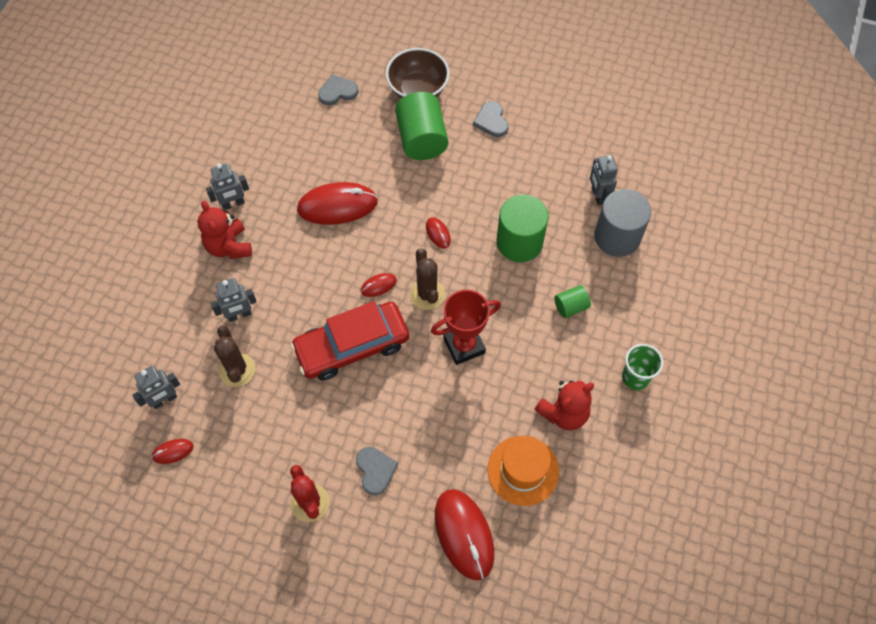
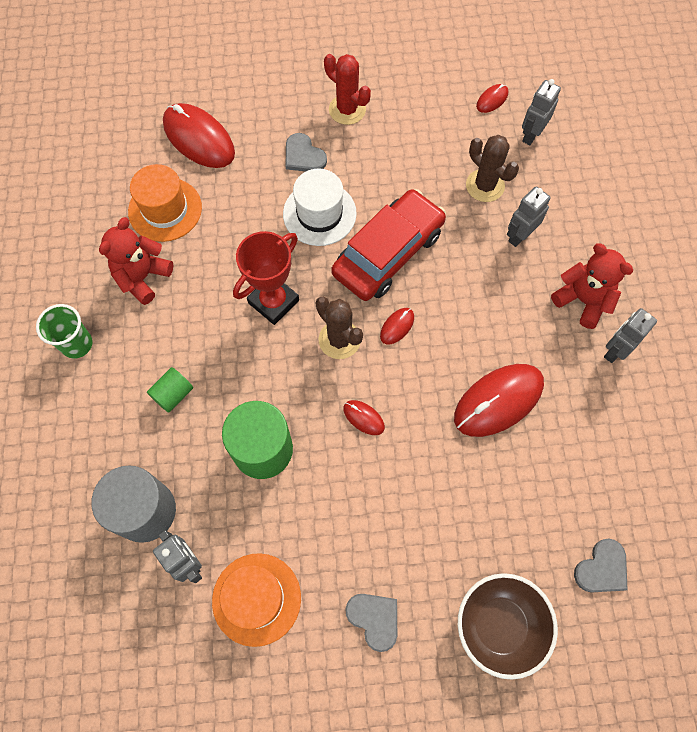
camera: 155 degrees right, 5 degrees up
green cylinder [395,92,448,160] -> none
none -> orange hat [212,553,301,647]
none -> white hat [283,169,357,246]

